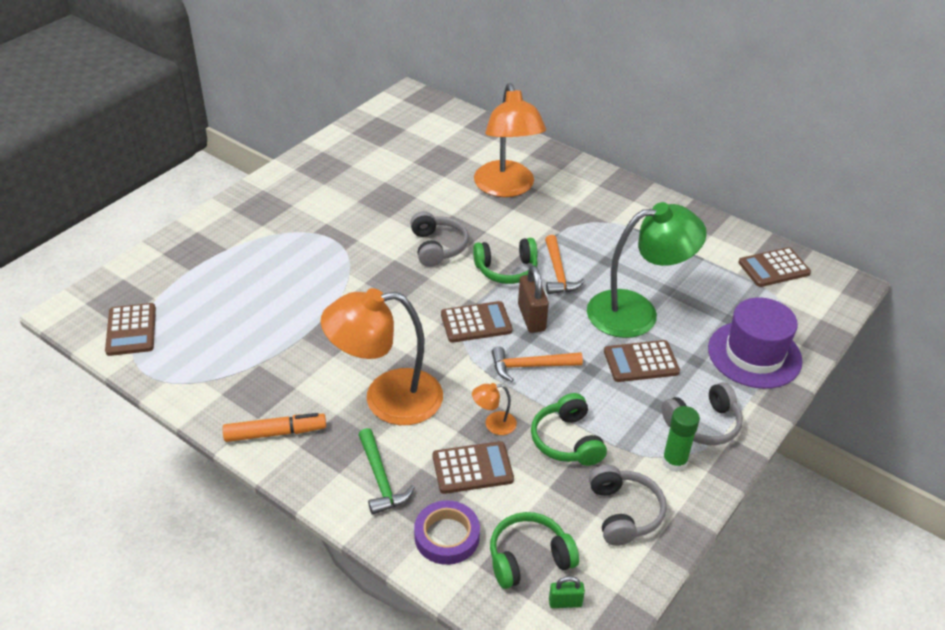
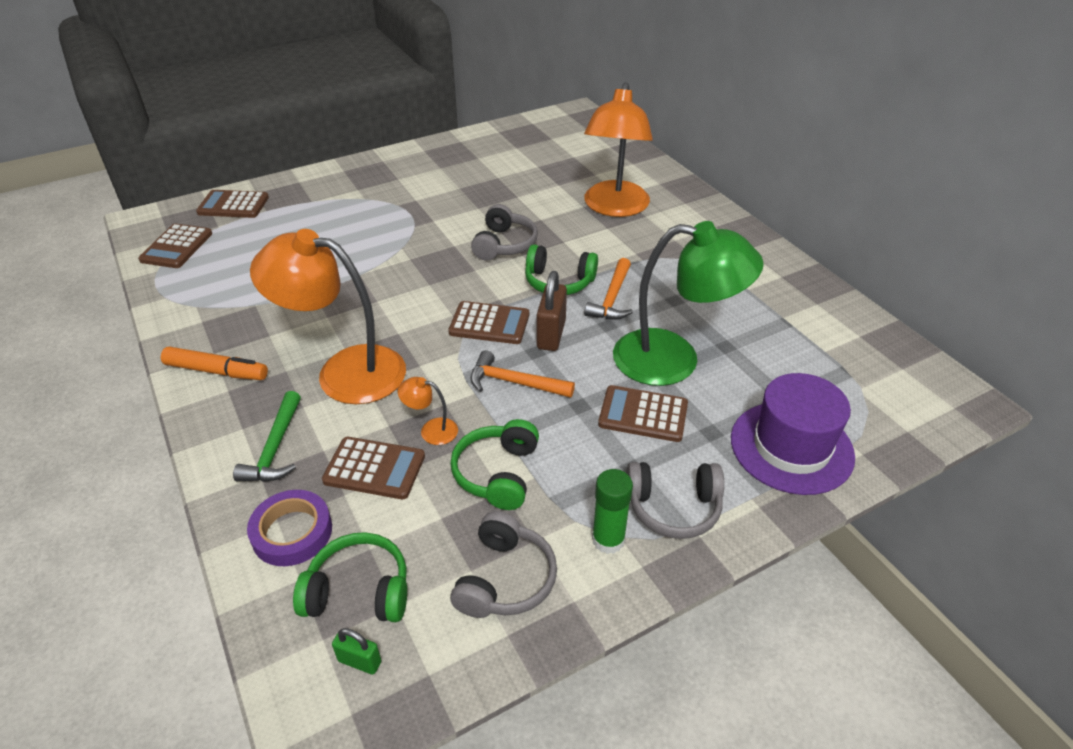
camera: 25 degrees right, 0 degrees up
brown calculator [738,247,811,287] -> brown calculator moved to [196,190,269,218]

